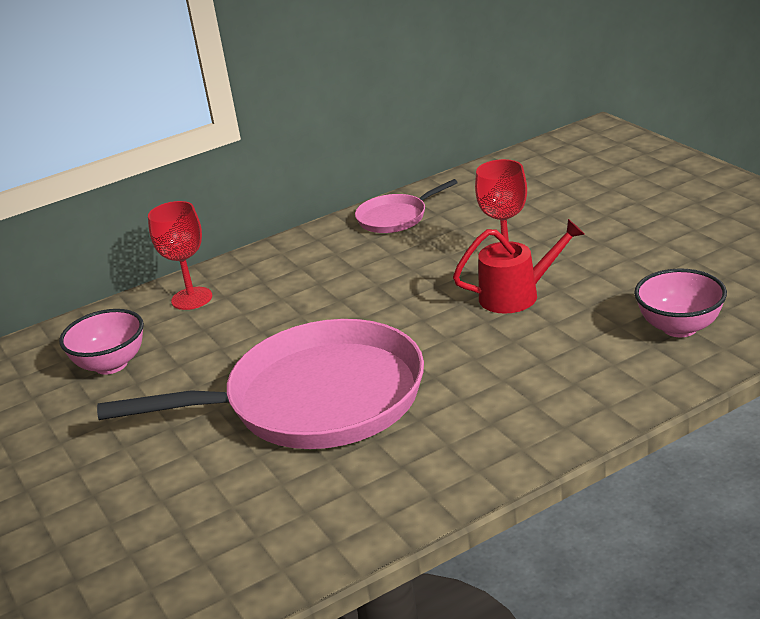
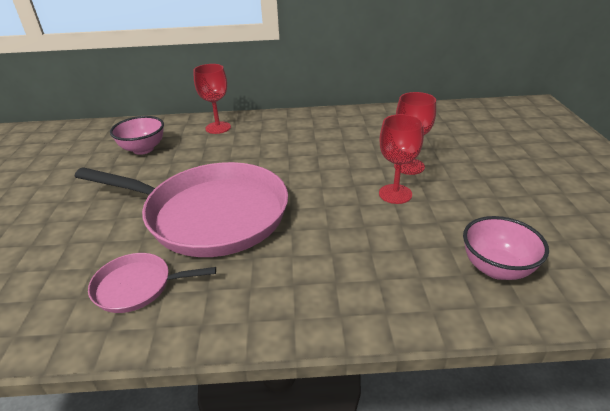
camera: 25 degrees right, 5 degrees up
pink pan [355,179,458,233] -> pink pan moved to [88,253,216,313]
red watering can [453,219,585,314] -> red goblet [379,114,424,204]

